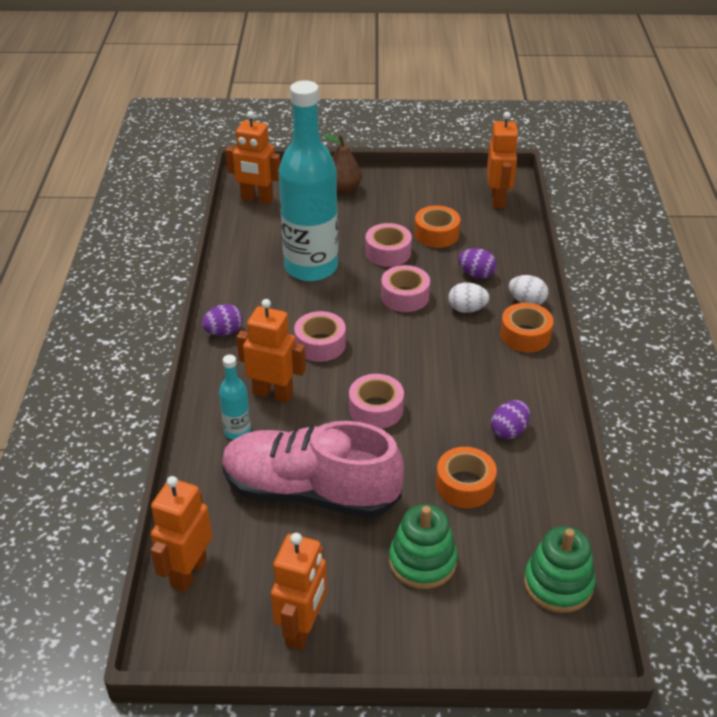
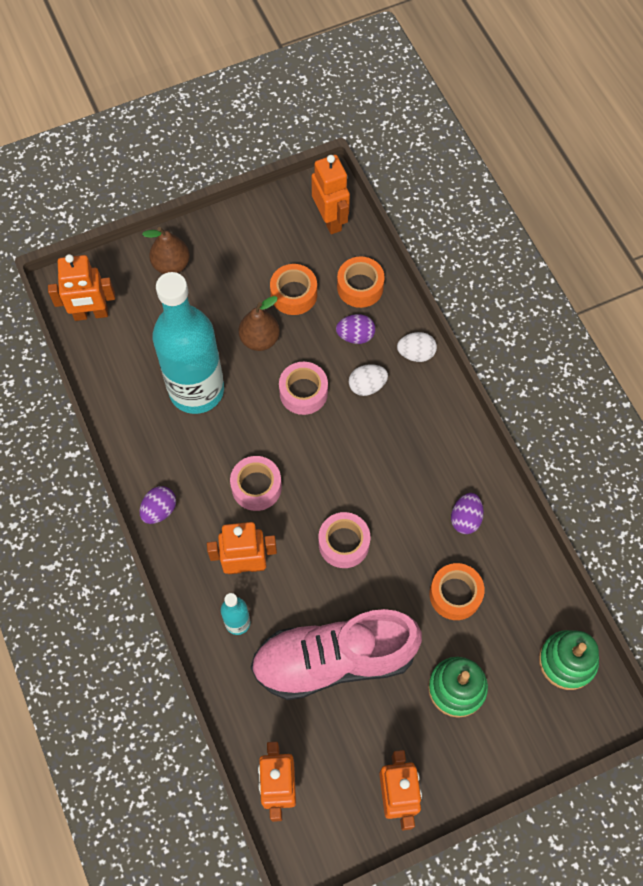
camera: 25 degrees left, 25 degrees up
pink tape [366,223,412,267] -> brown pear [239,296,280,351]
orange tape [500,303,554,352] -> orange tape moved to [337,257,385,308]

